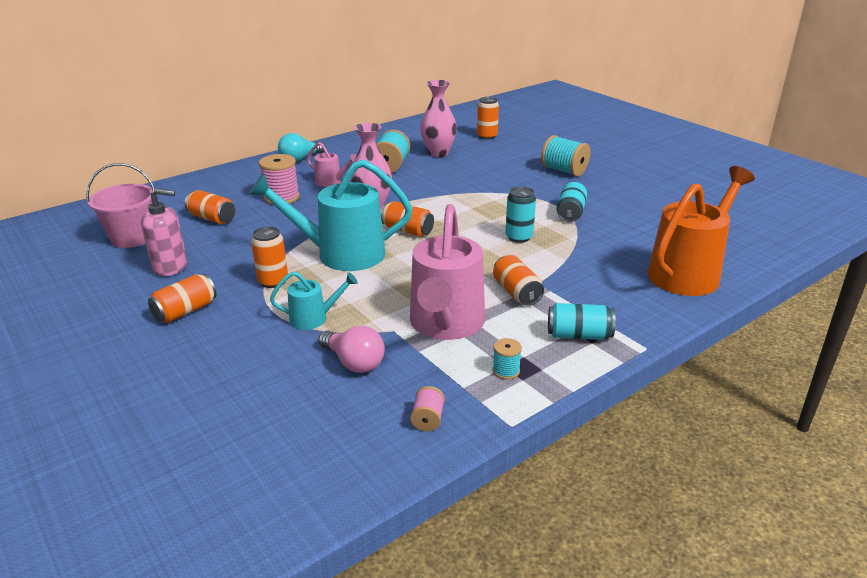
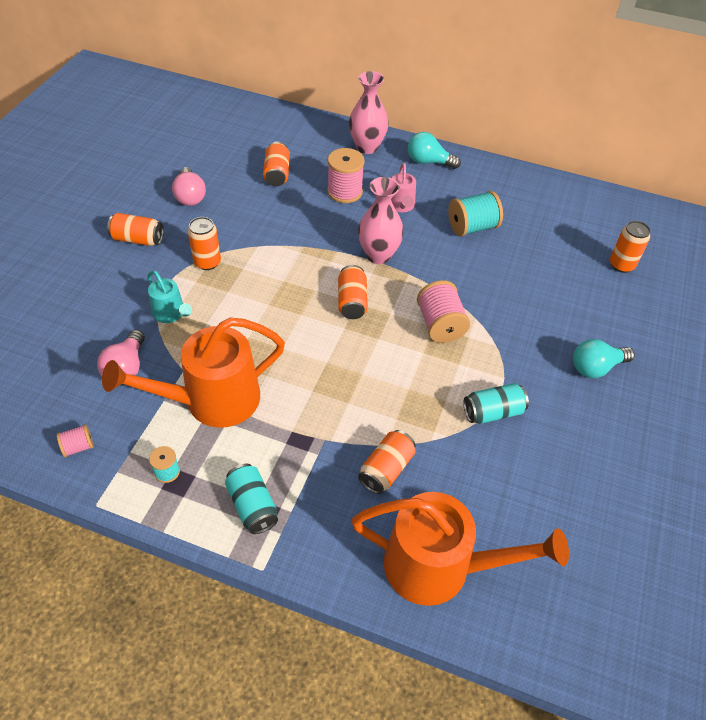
camera: 55 degrees right, 20 degrees up
pink bucket [86,163,155,248] -> none
pink soap dispenser [141,188,187,276] -> pink light bulb [172,167,206,206]
turquoise watering can [249,159,412,271] -> none
pink watering can [410,204,485,340] -> orange watering can [102,317,285,428]
pink vase [420,80,457,157] -> pink vase moved to [349,71,389,154]
orange can [493,255,544,306] -> orange can moved to [358,430,416,494]
turquoise can [505,187,536,243] -> none
turquoise spool [541,135,591,177] -> turquoise light bulb [573,339,635,378]
none -> pink spool [417,280,470,343]

